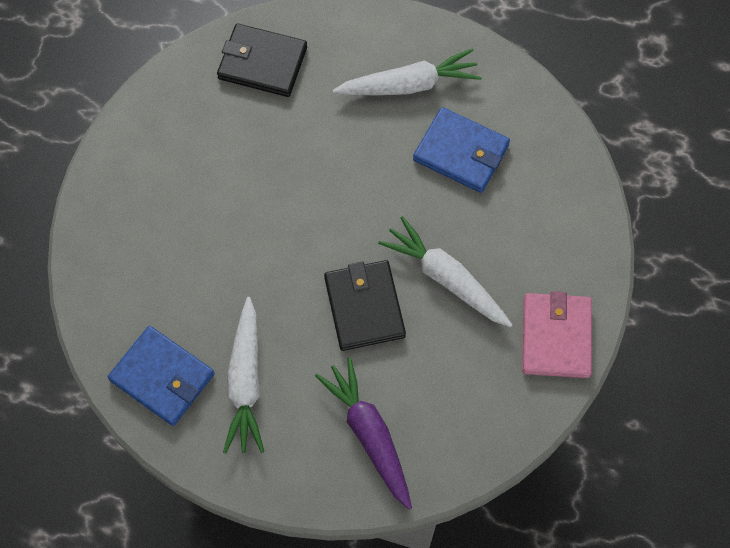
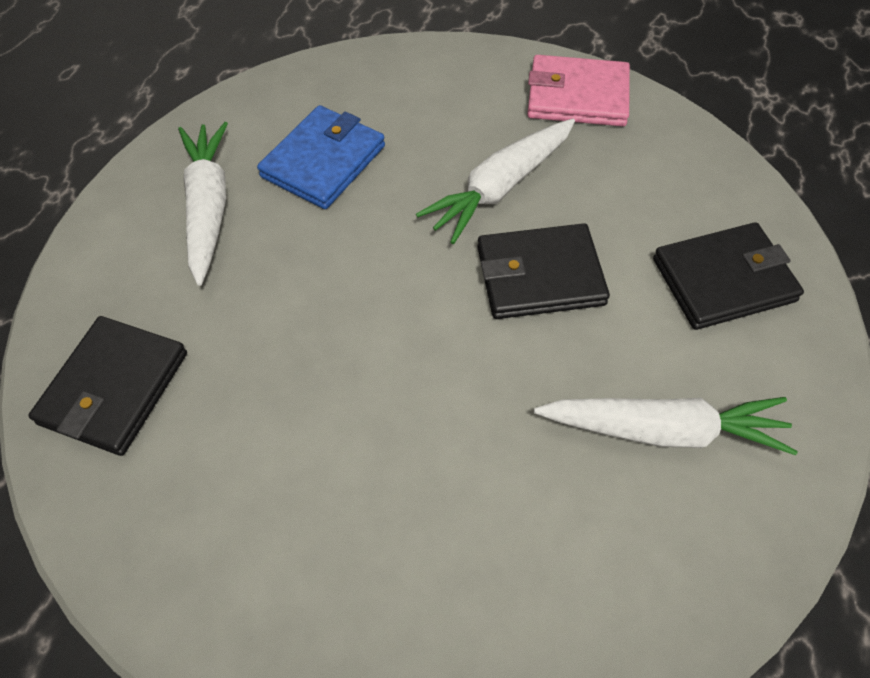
camera: 85 degrees left, 10 degrees down
blue wallet [108,326,215,426] -> none
purple carrot [315,357,412,510] -> black wallet [653,222,804,330]

